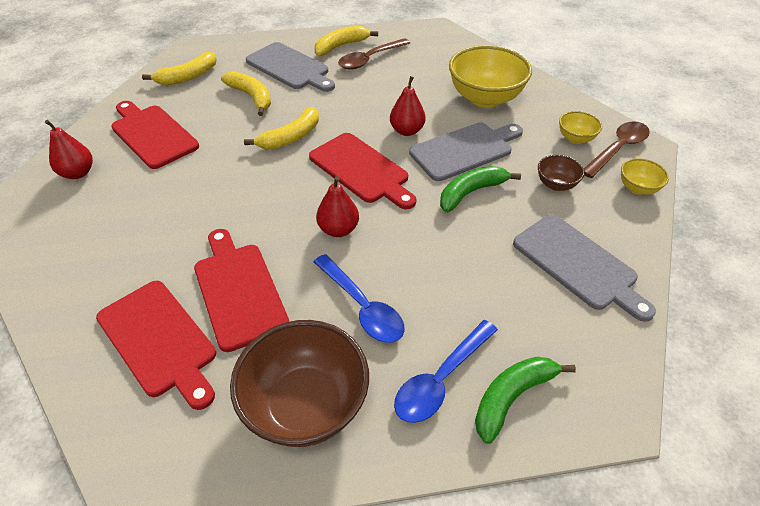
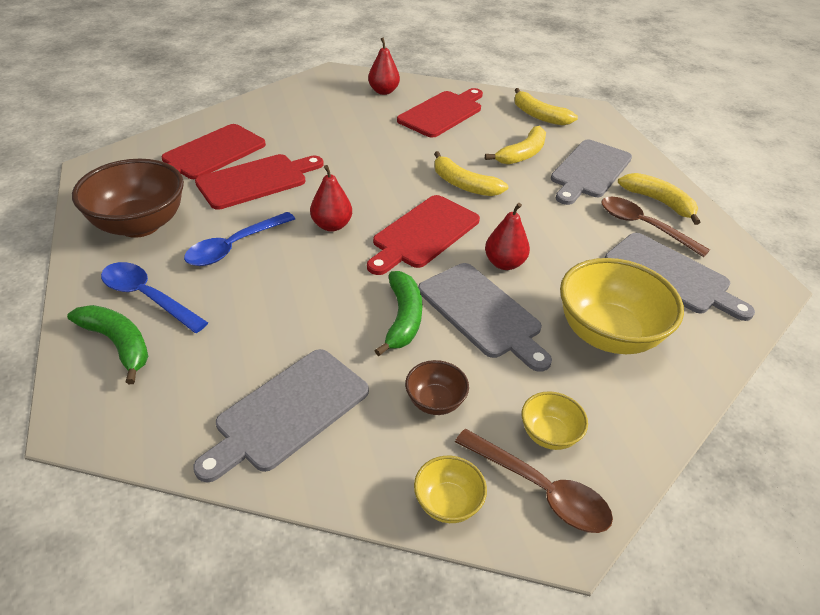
camera: 80 degrees right, 5 degrees down
green banana [440,166,521,212] -> green banana turned 45 degrees clockwise [374,271,423,356]
none -> grey cutting board [605,233,755,321]

